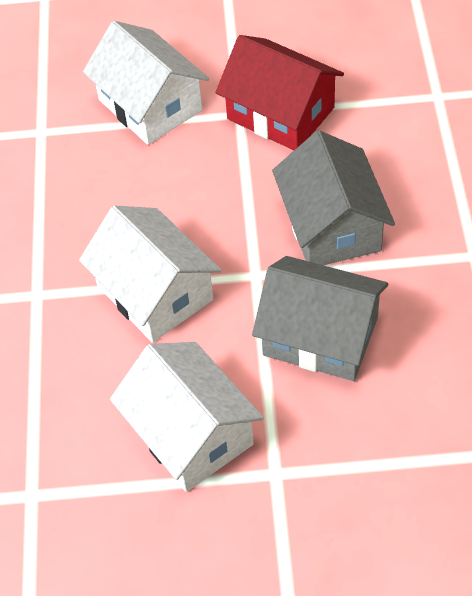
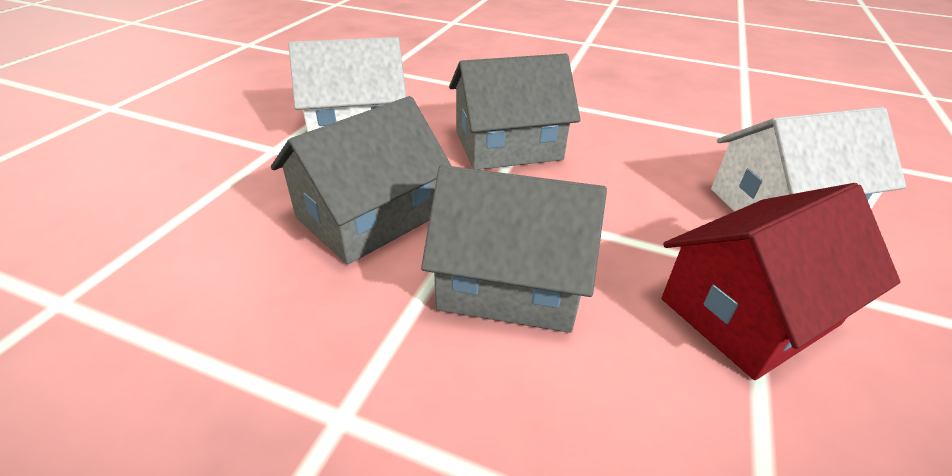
camera: 110 degrees right, 15 degrees down
white house [79,205,221,343] -> grey house [449,53,581,170]

